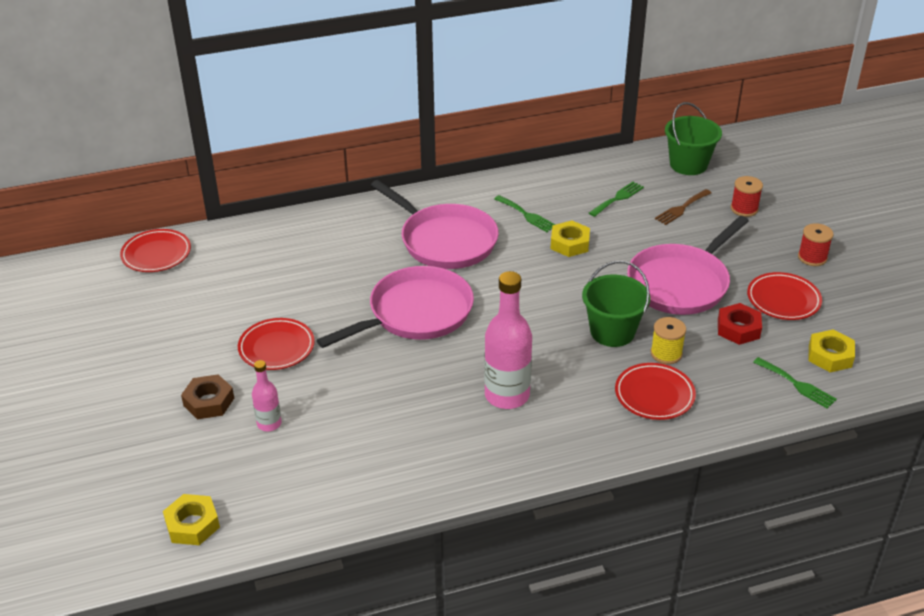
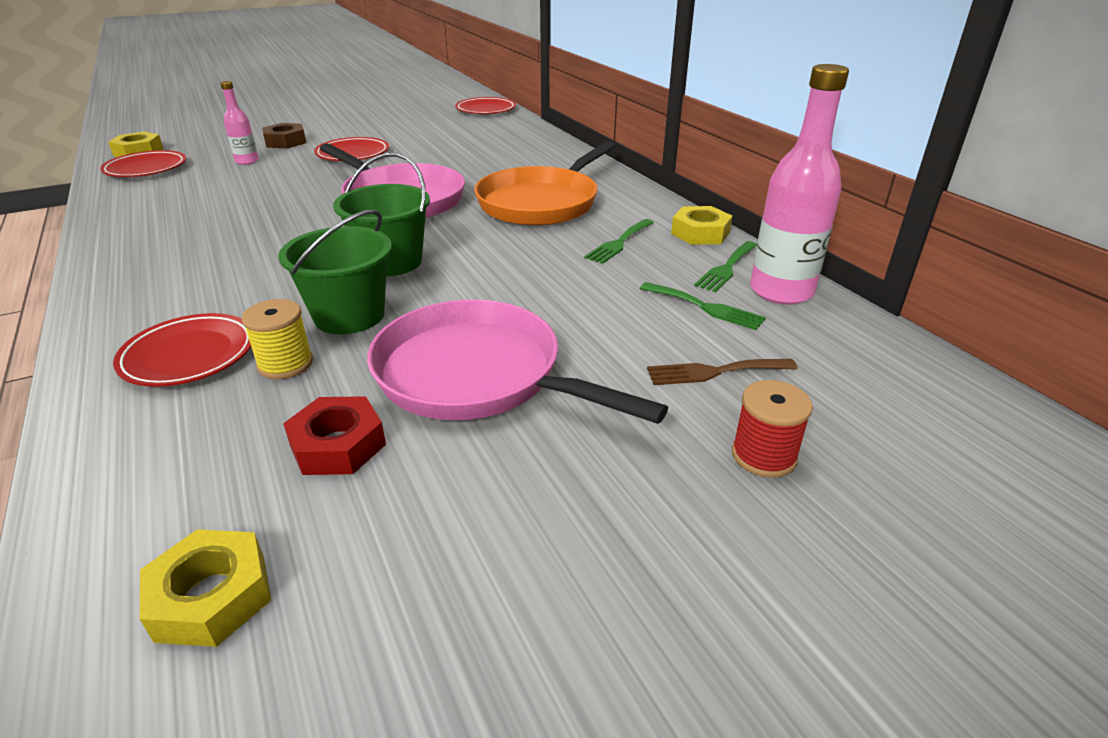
camera: 80 degrees right, 5 degrees down
pink pan [371,180,499,269] -> orange pan [474,141,616,226]
pink bottle [484,271,532,409] -> pink bottle moved to [750,64,849,305]
yellow nut [551,220,590,257] -> yellow nut moved to [671,206,732,245]
brown fork [655,189,711,225] -> brown fork turned 45 degrees counterclockwise [647,359,797,385]
green bucket [665,102,722,175] -> green bucket moved to [333,153,430,276]
red plate [747,272,822,320] -> red plate moved to [100,150,186,177]
green fork [753,357,837,409] -> green fork moved to [694,241,757,292]
red spool [798,223,833,266] -> none

